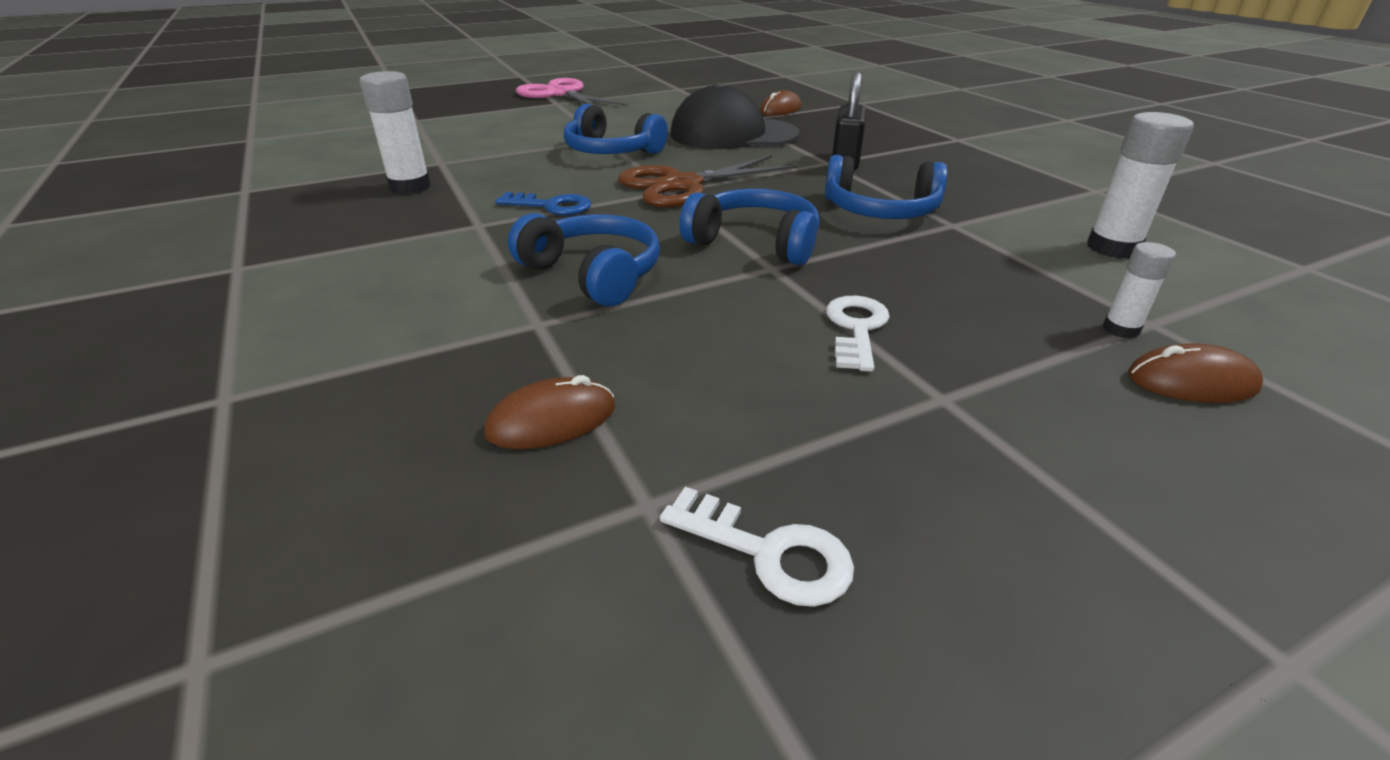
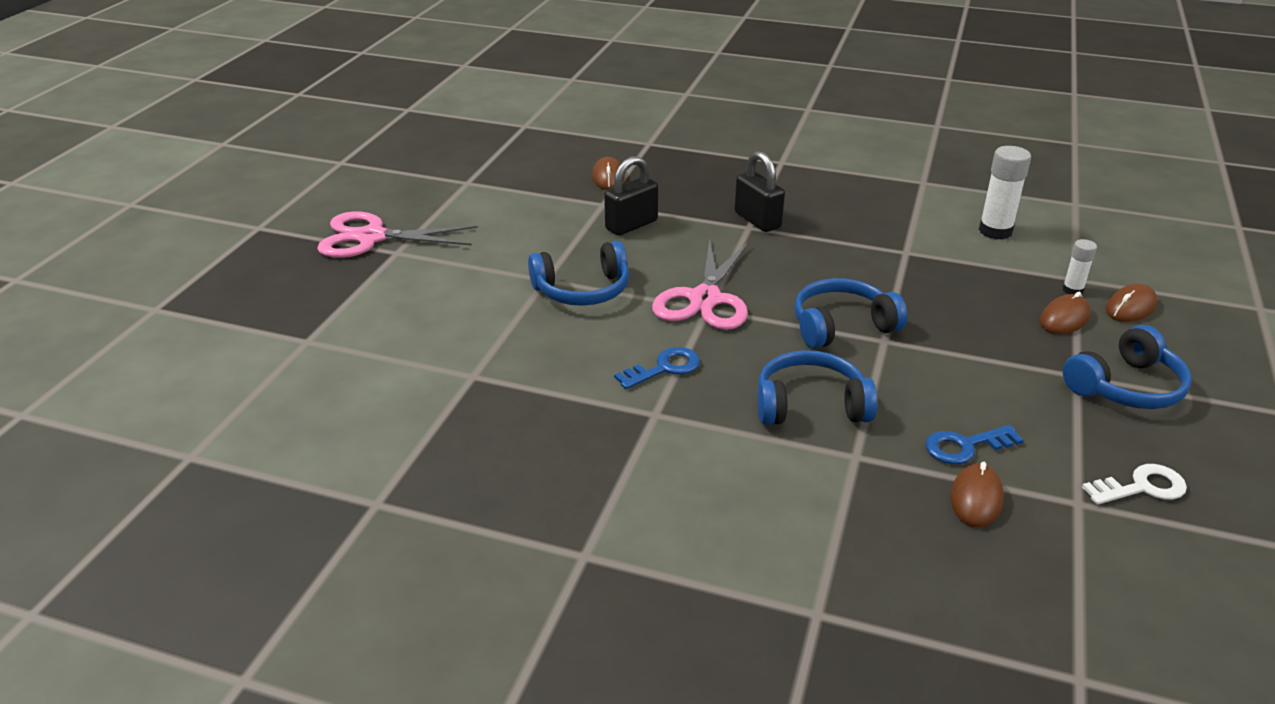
camera: 45 degrees left, 0 degrees up
white glue stick [360,71,431,194] -> none
brown scissors [618,155,797,207] -> pink scissors [652,239,749,330]
black cap [671,83,799,149] -> black padlock [604,156,658,236]
blue headphones [825,155,948,219] -> blue headphones moved to [1063,325,1192,409]
white key [826,296,890,372] -> none
none -> blue key [925,425,1024,464]
none -> brown mouse [1040,292,1091,334]

